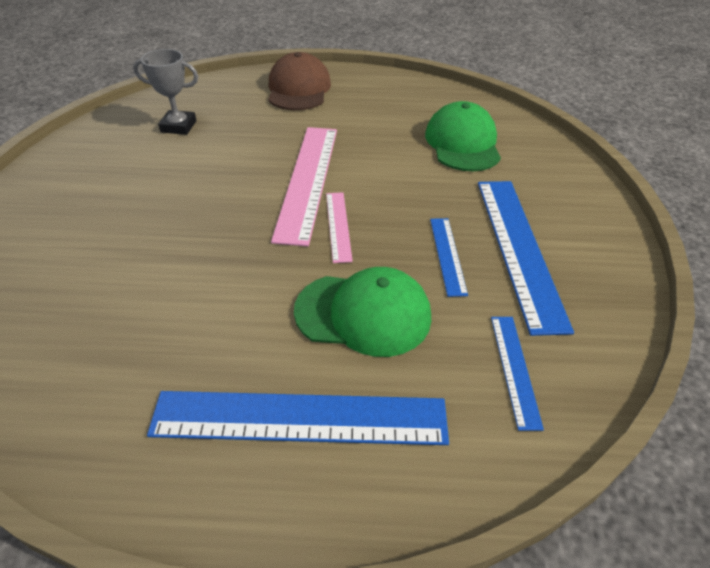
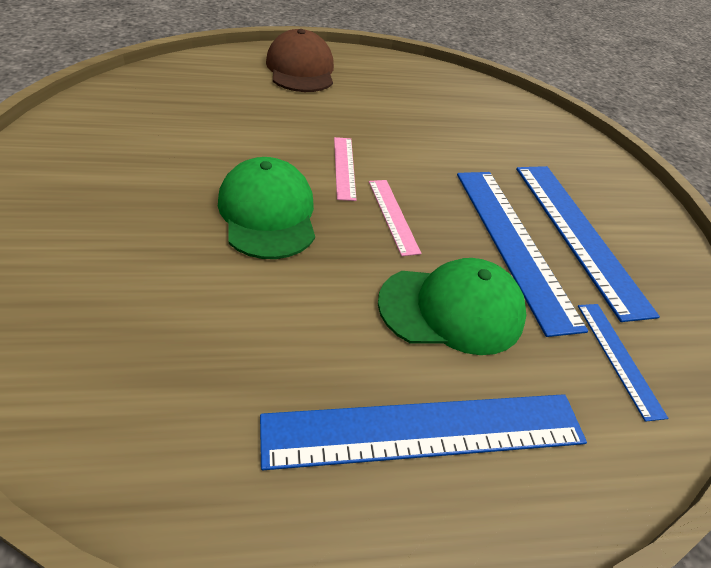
camera: 15 degrees left, 0 degrees up
grey trophy [133,49,198,135] -> none
pink ruler [271,127,337,246] -> pink ruler [334,137,357,201], size x0.50
green cap [425,101,501,171] -> green cap moved to [218,157,315,259]
blue ruler [430,218,468,297] -> blue ruler [457,172,588,337], size x1.99

